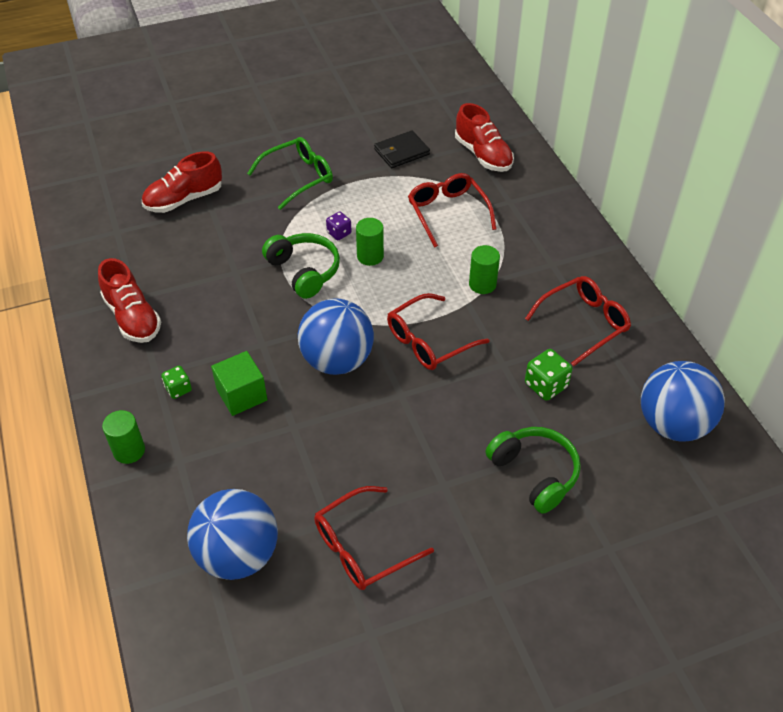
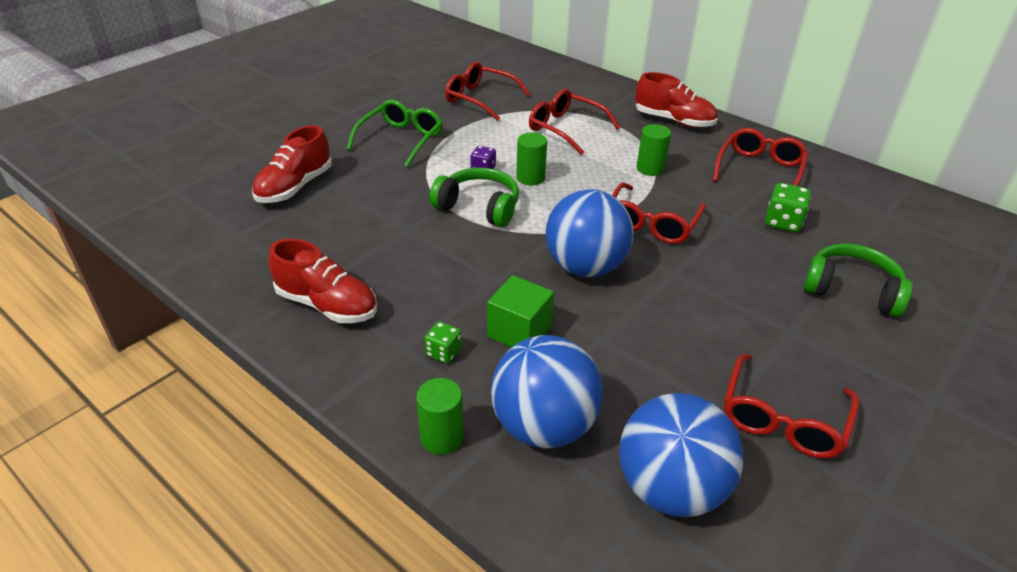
camera: 30 degrees left, 10 degrees down
black wallet [374,131,430,168] -> red glasses [445,62,530,121]
red shoe [455,103,514,172] -> red shoe moved to [635,72,718,128]
blue ball [641,361,725,442] -> blue ball moved to [491,335,603,448]

